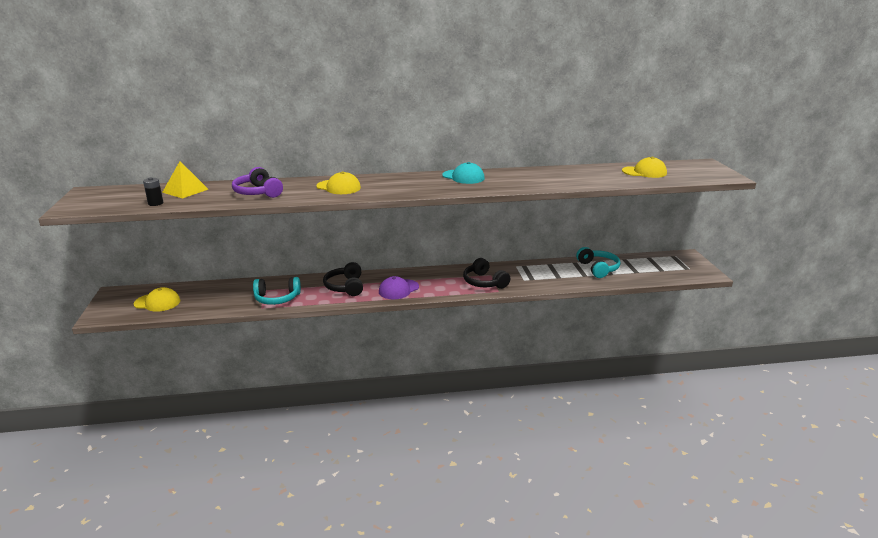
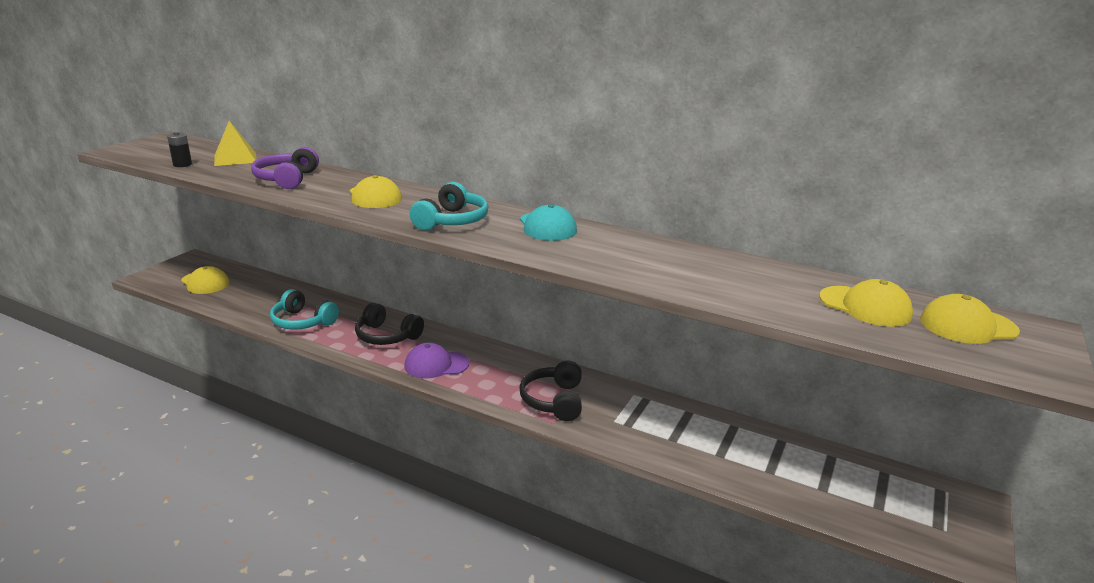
camera: 35 degrees right, 0 degrees up
black headphones [323,262,363,296] -> black headphones turned 90 degrees counterclockwise [355,303,424,345]
turquoise headphones [576,247,621,278] -> turquoise headphones moved to [410,182,488,231]
none -> yellow cap [920,294,1020,344]

